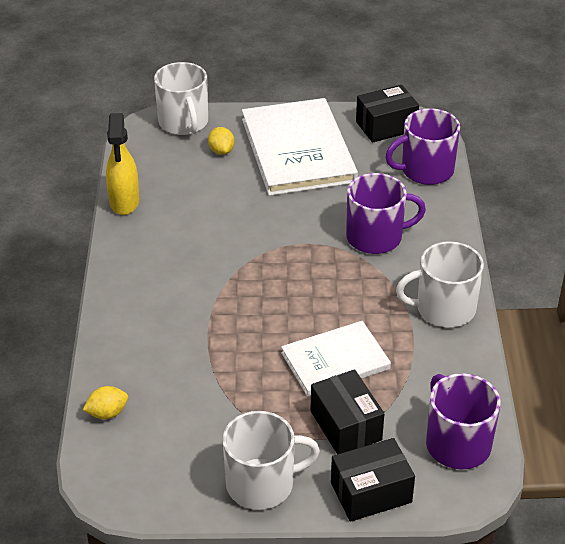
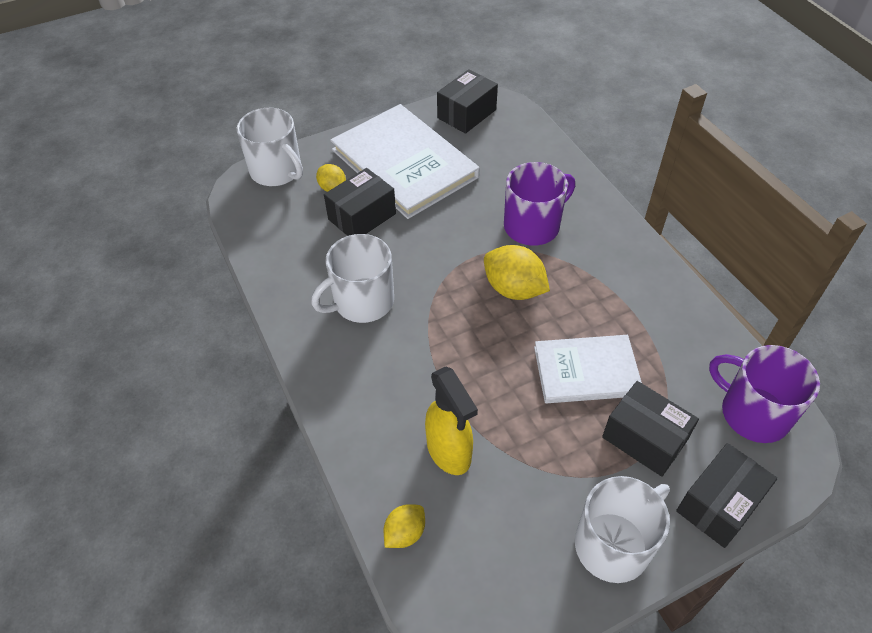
camera: 25 degrees left, 10 degrees up
yellow spray bottle [106,113,139,215] -> yellow spray bottle moved to [425,366,478,475]
white book [281,321,391,396] -> white book turned 45 degrees clockwise [534,335,642,403]
purple mug [385,109,460,185] -> none
white mug [396,241,484,327] -> white mug moved to [311,234,394,323]
none -> black box [324,168,396,236]
none -> yellow lemon [484,245,550,300]

